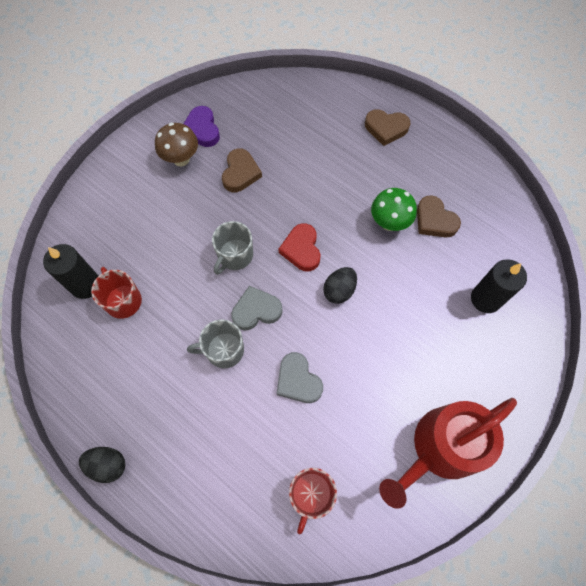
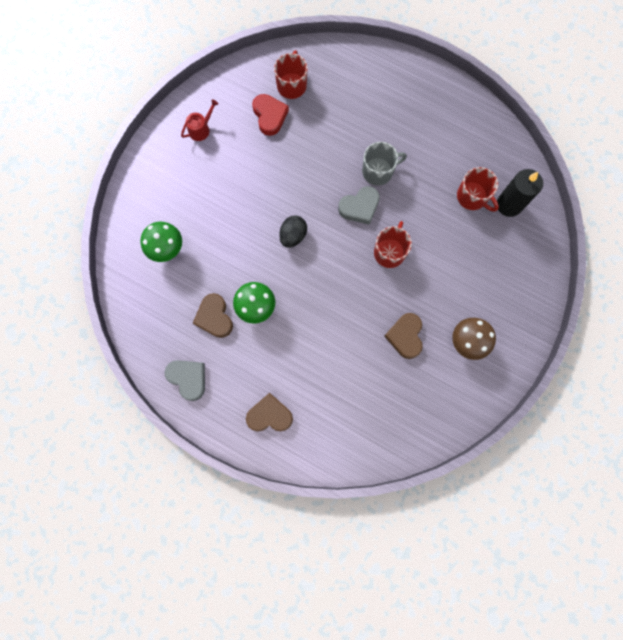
camera: 170 degrees right, 10 degrees up
black egg [79,447,125,483] -> none
purple heart [184,106,220,147] -> none
grey mug [212,221,253,275] -> red mug [374,221,412,268]
grey heart [277,352,323,403] -> grey heart moved to [165,360,205,401]
red heart [279,223,320,272] -> red heart moved to [252,94,289,136]
red watering can [379,398,517,509] -> red watering can [181,99,218,141], size x0.40
brown heart [417,195,461,238] -> brown heart turned 150 degrees counterclockwise [193,293,233,338]
black candle [471,259,527,313] -> green mushroom [140,222,182,262]

